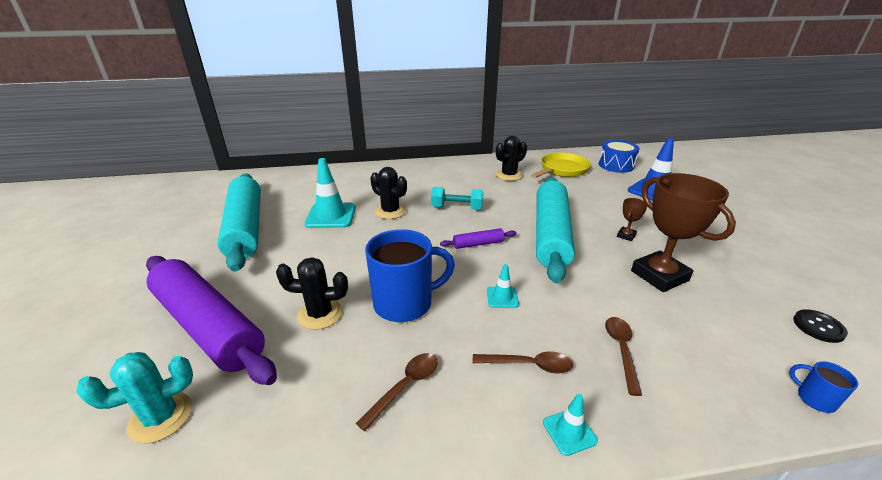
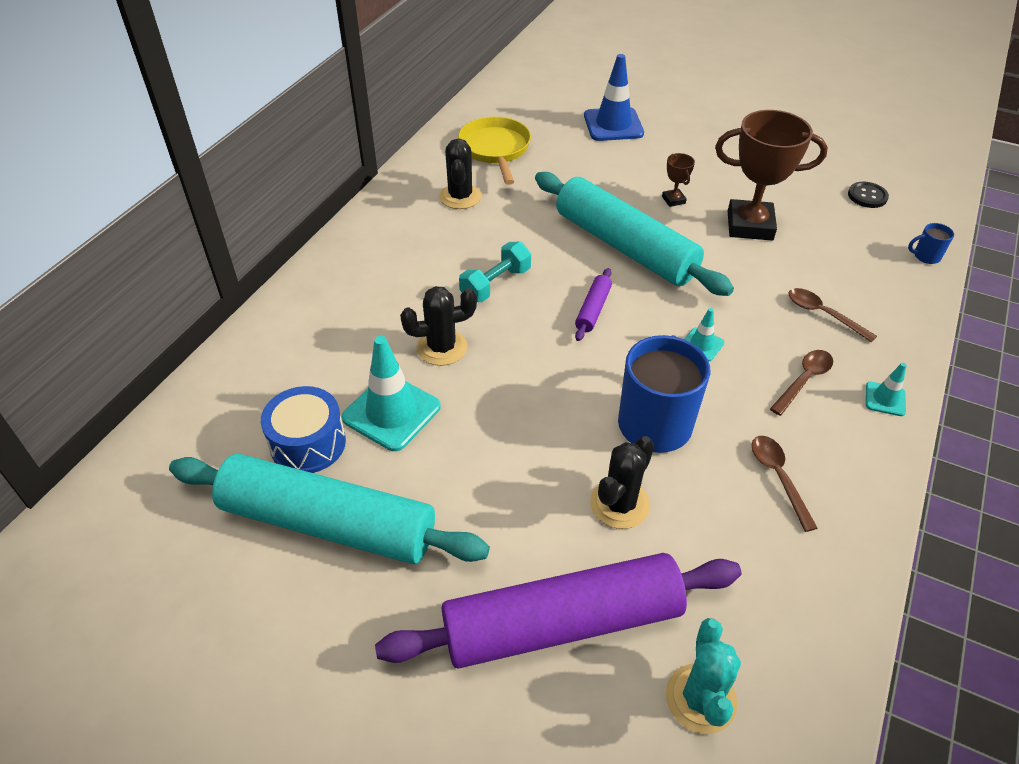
camera: 55 degrees left, 15 degrees up
blue drum [599,140,639,173] -> blue drum moved to [261,386,346,473]

